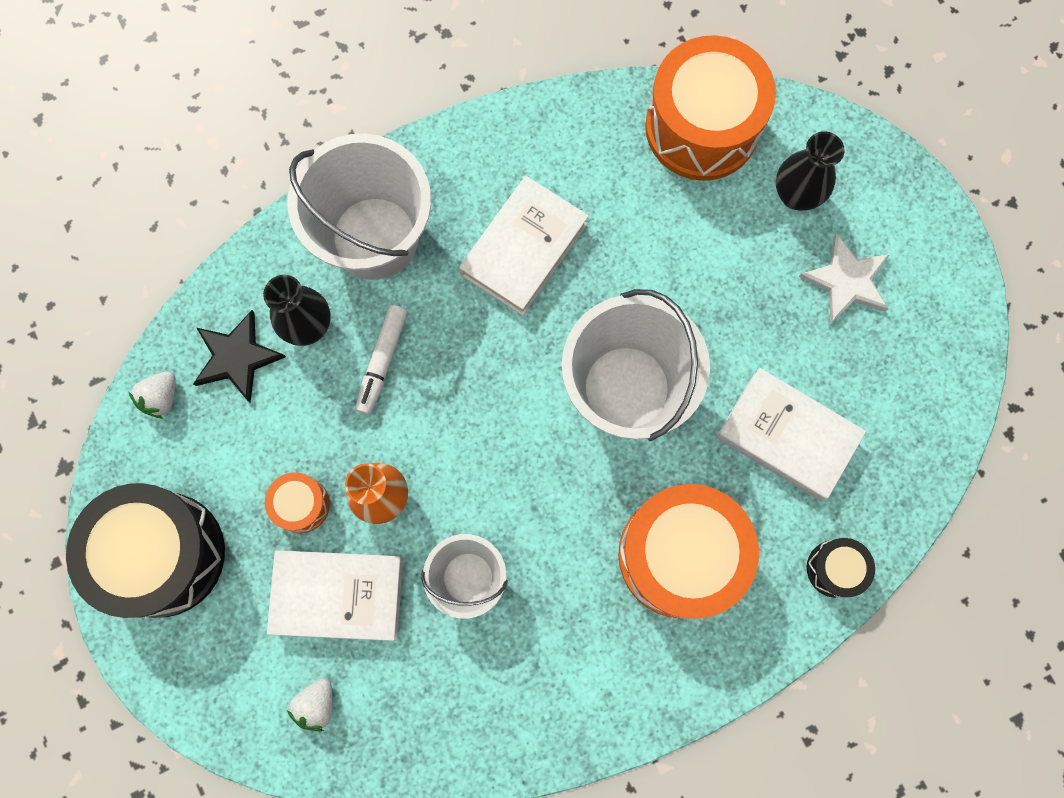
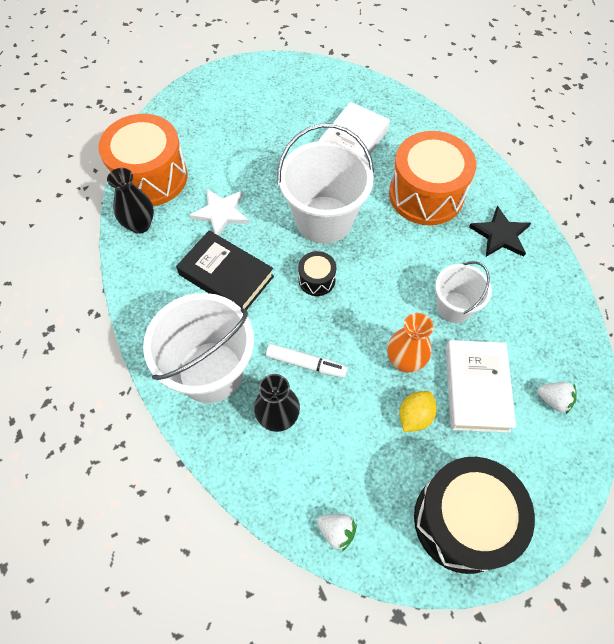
camera: 90 degrees left, 15 degrees down
black star [193,310,286,403] -> black star moved to [469,206,531,257]
orange drum [265,472,330,533] -> yellow lemon [399,391,437,432]
white book [459,176,589,316] -> black book [176,230,274,310]
black vase [776,131,845,211] -> black vase moved to [107,168,154,234]
white star [799,233,890,323] -> white star moved to [189,188,249,236]
black drum [807,538,875,598] -> black drum moved to [298,251,336,296]

